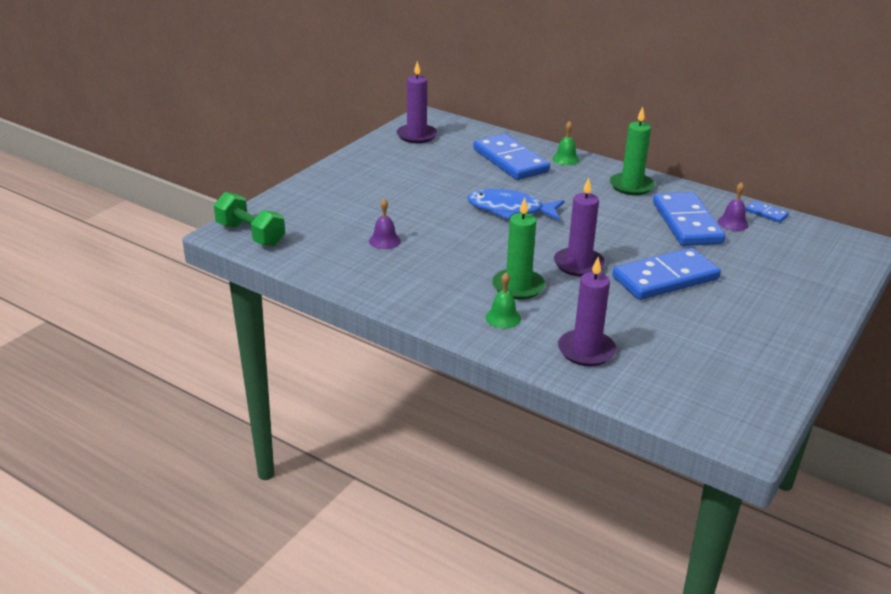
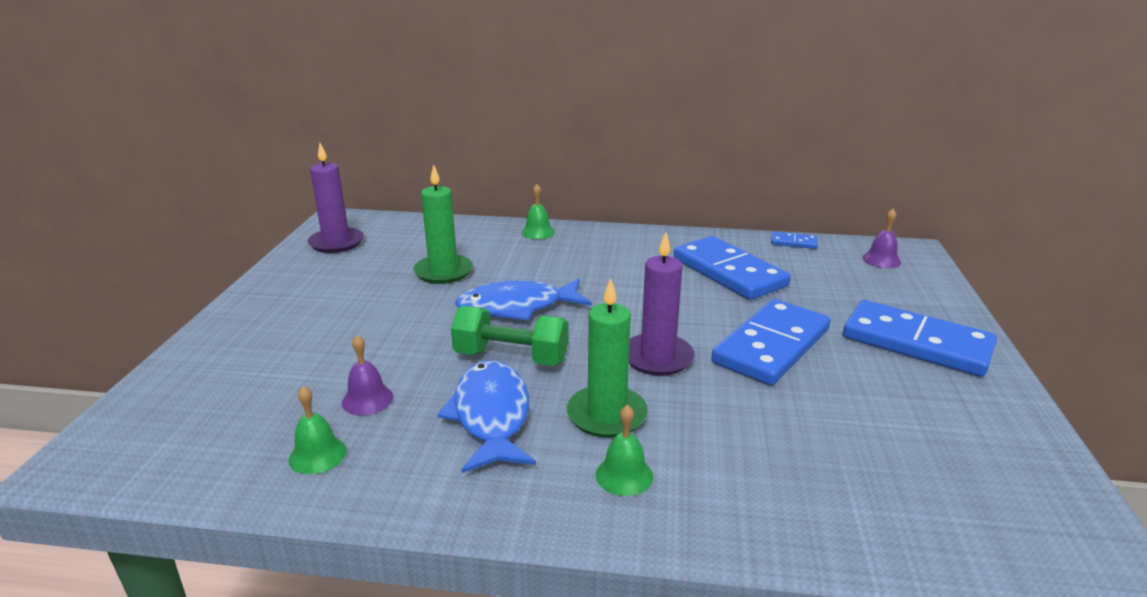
camera: 25 degrees left, 5 degrees down
green dumbbell [214,192,285,246] -> green dumbbell moved to [451,306,569,366]
blue domino [473,134,550,180] -> blue domino moved to [843,300,997,377]
purple candle [558,257,616,366] -> none
green candle [610,107,655,195] -> green candle moved to [413,164,473,284]
purple bell [718,182,749,231] -> purple bell moved to [862,209,901,268]
none -> green bell [288,386,347,474]
none -> blue fish [437,360,536,473]

